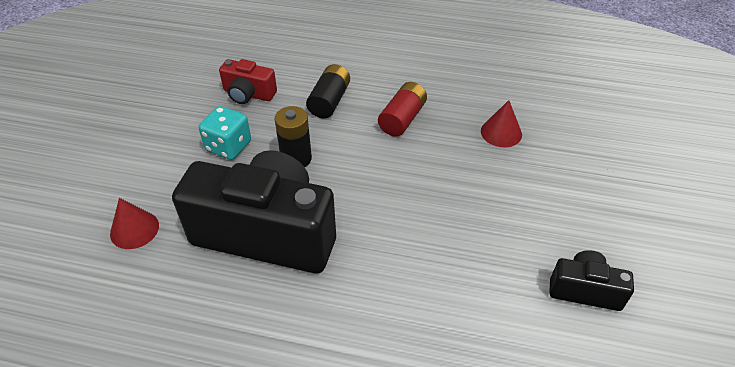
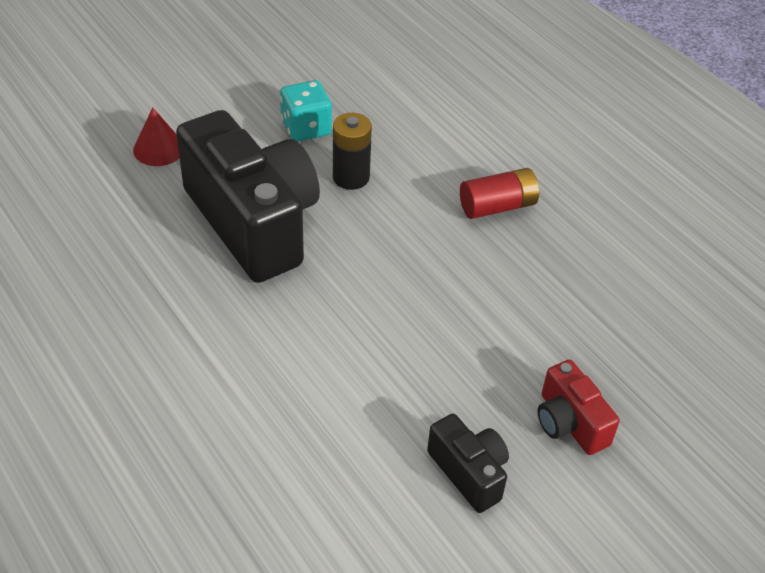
camera: 40 degrees right, 0 degrees up
red camera [219,59,277,104] -> red camera moved to [537,359,620,455]
black battery [306,64,350,118] -> none
red cone [481,100,522,147] -> none

